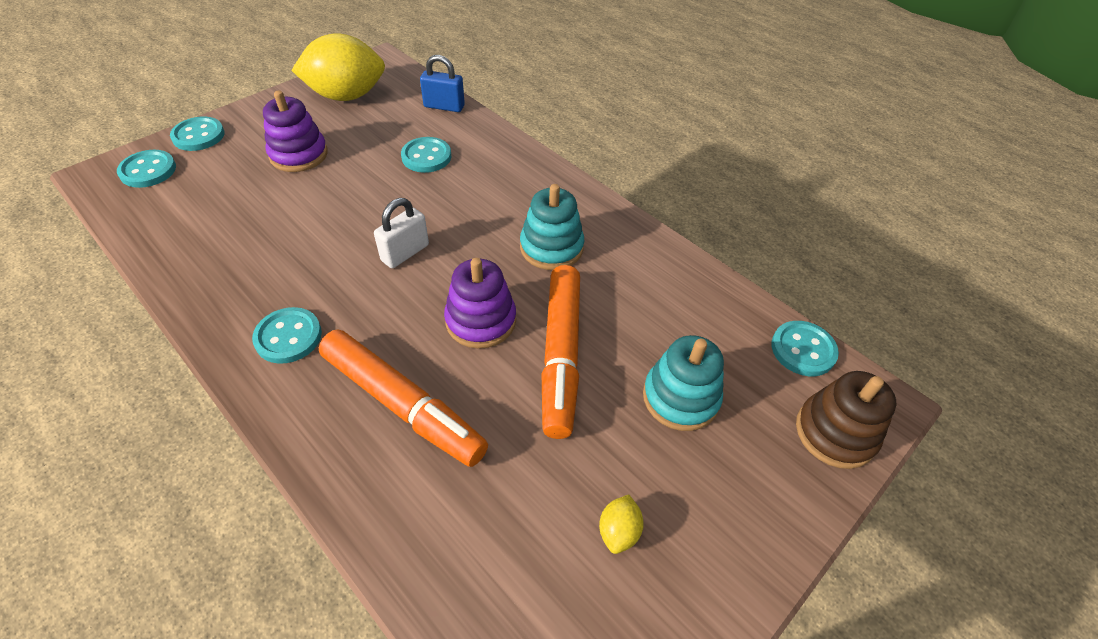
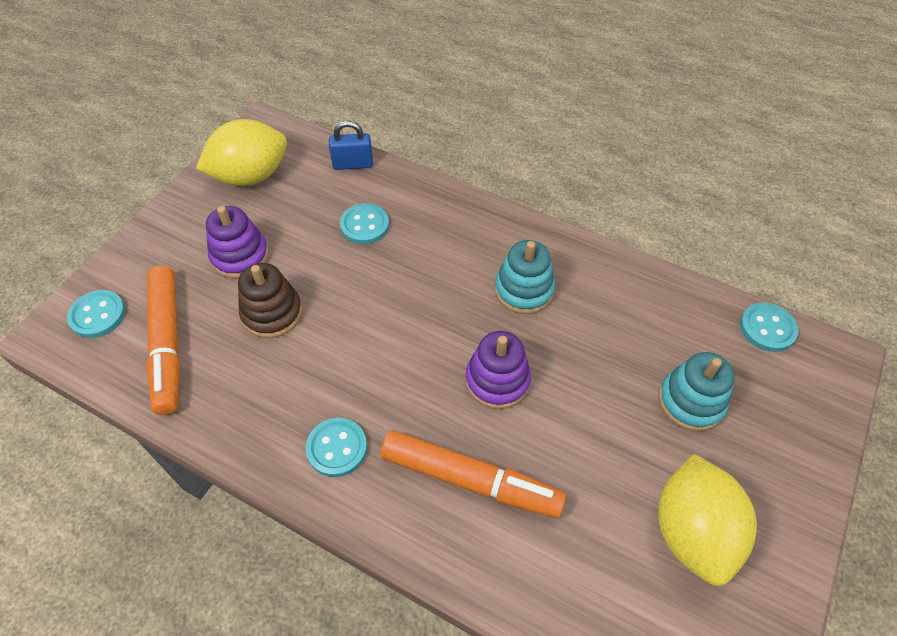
camera: 15 degrees left, 5 degrees up
turquoise button [170,117,225,151] -> none
white padlock [374,198,429,268] -> none
orange marker [542,265,580,439] -> orange marker moved to [146,266,180,415]
yellow lemon [599,494,644,554] -> yellow lemon [658,454,757,586], size x2.48
brown stacking toy [796,371,896,469] -> brown stacking toy moved to [238,263,303,338]

